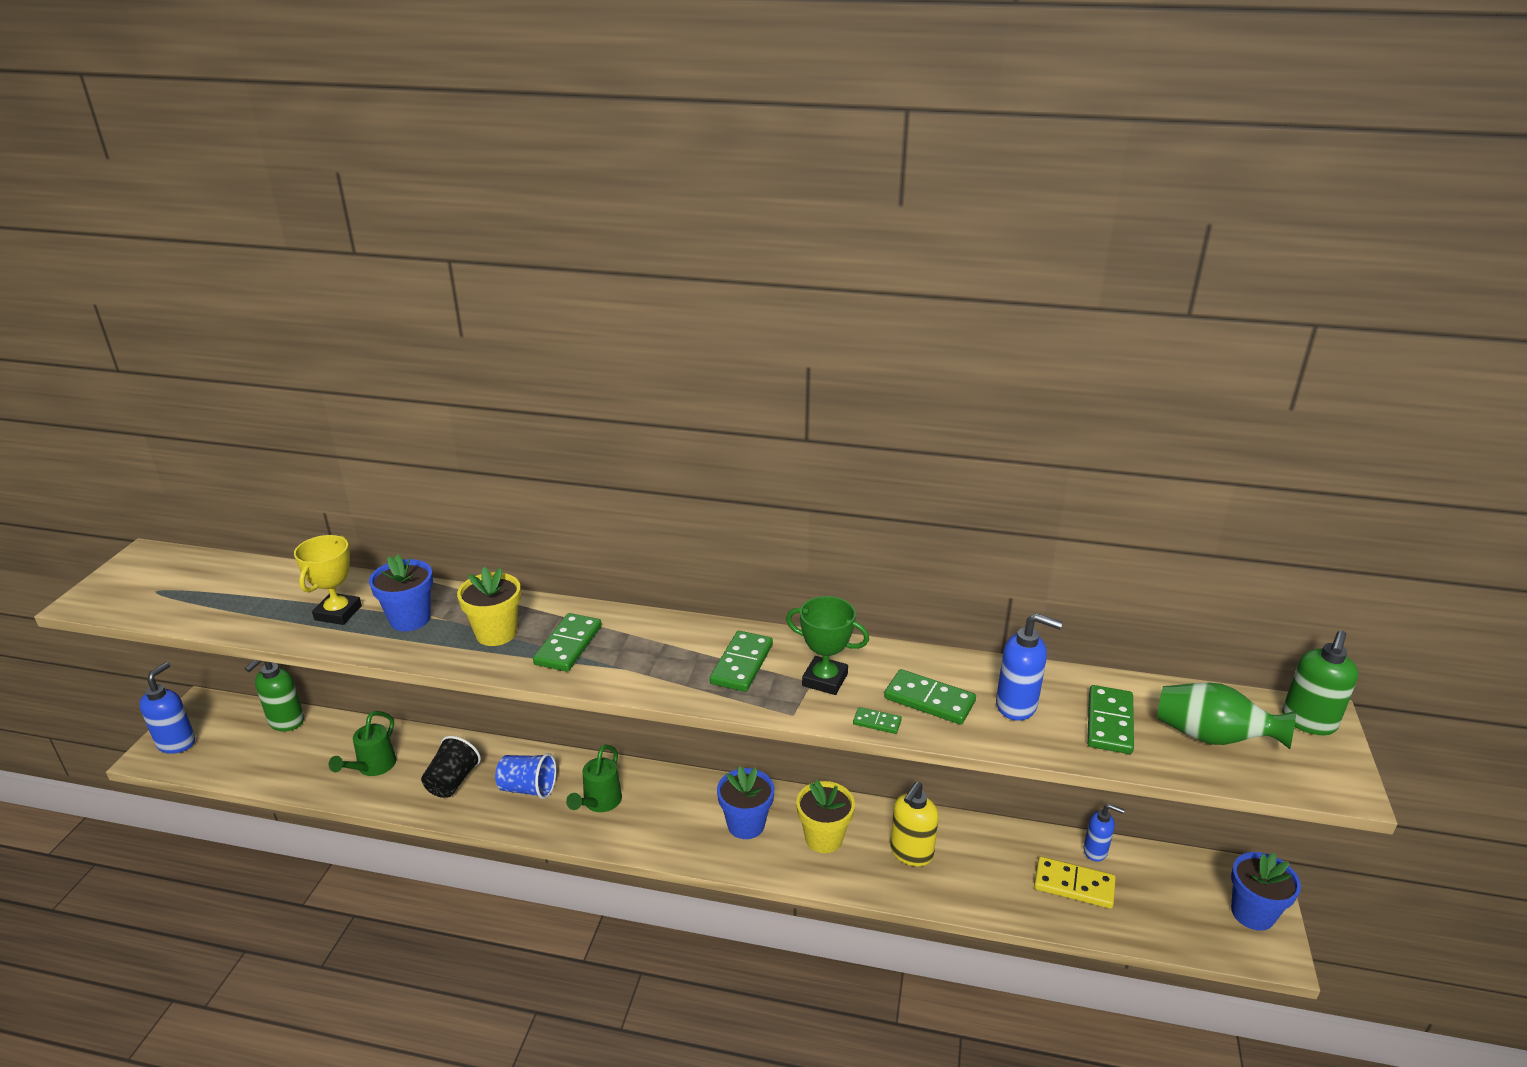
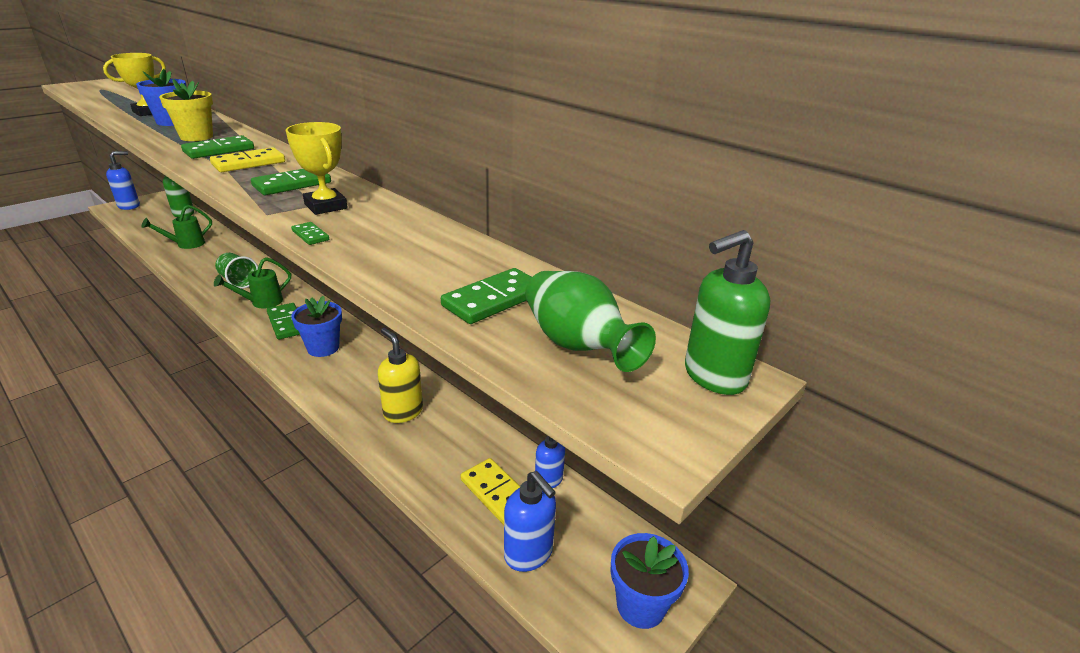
camera: 30 degrees right, 0 degrees up
black cup [421,736,481,798] -> none
blue cup [495,753,557,799] -> green cup [215,253,258,289]
green trophy [786,596,869,695] -> yellow trophy [286,122,348,215]
yellow flower pot [796,780,855,853] -> none
green domino [884,669,976,725] -> green domino moved to [267,303,300,340]
yellow soap dispenser [890,782,939,866] -> yellow soap dispenser turned 75 degrees clockwise [378,328,423,423]
blue soap dispenser [996,613,1063,721] -> blue soap dispenser moved to [504,471,556,572]
none -> yellow domino [210,147,285,172]

